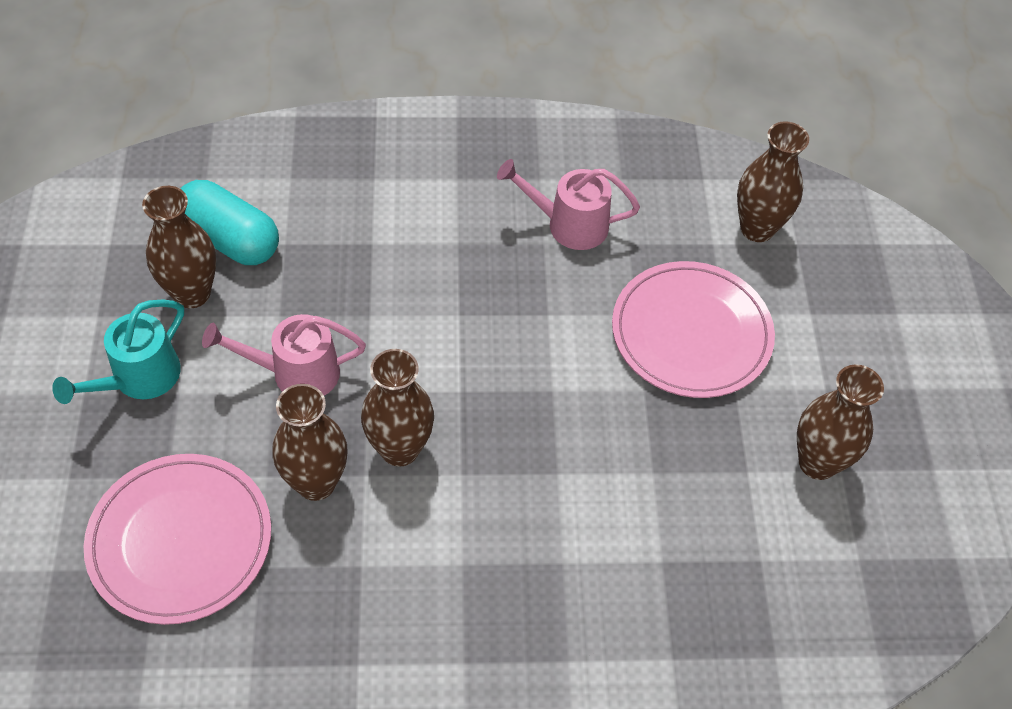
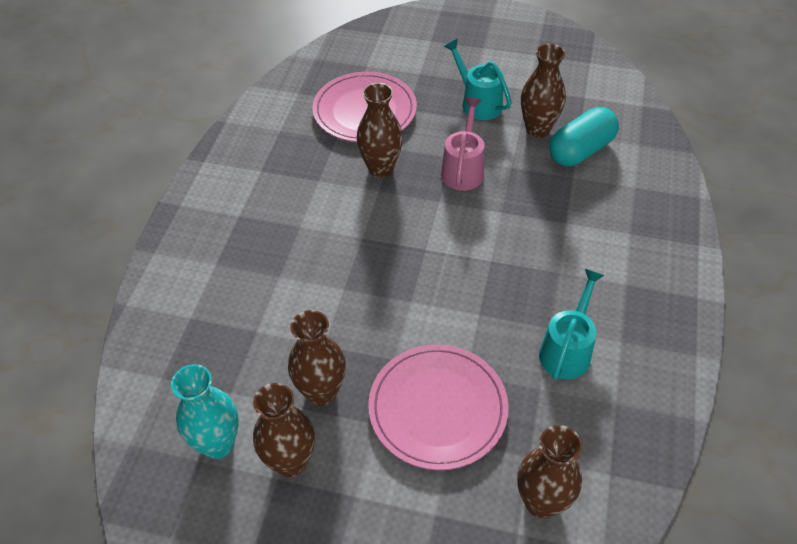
camera: 110 degrees right, 5 degrees down
brown vase [361,349,434,467] -> brown vase moved to [288,310,346,406]
pink watering can [497,159,640,250] -> turquoise watering can [539,269,604,380]
none -> turquoise vase [171,364,239,459]

